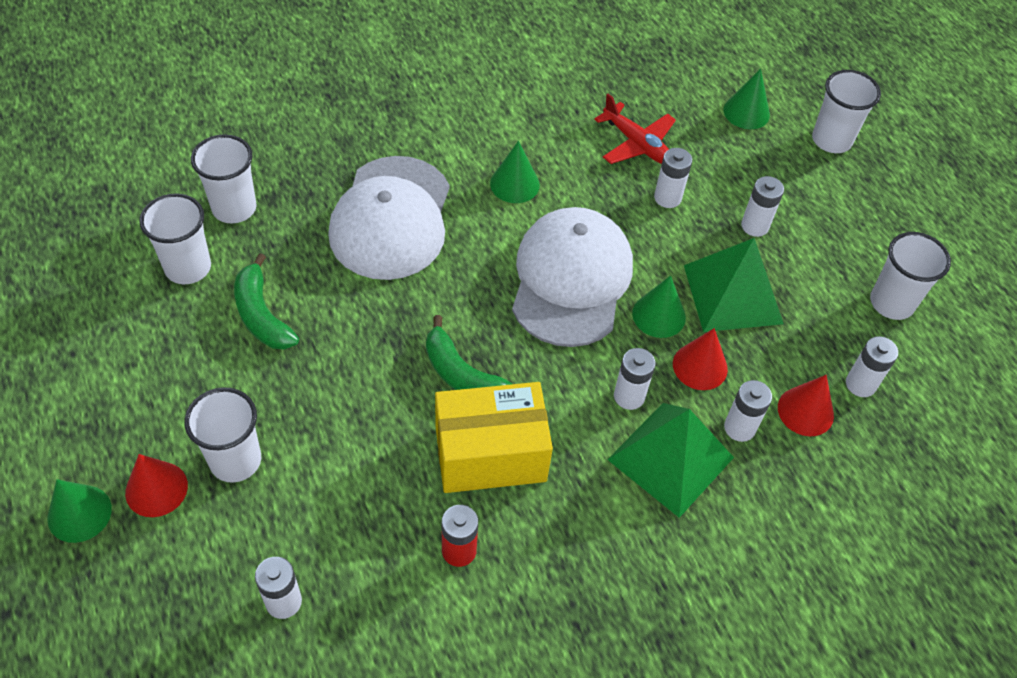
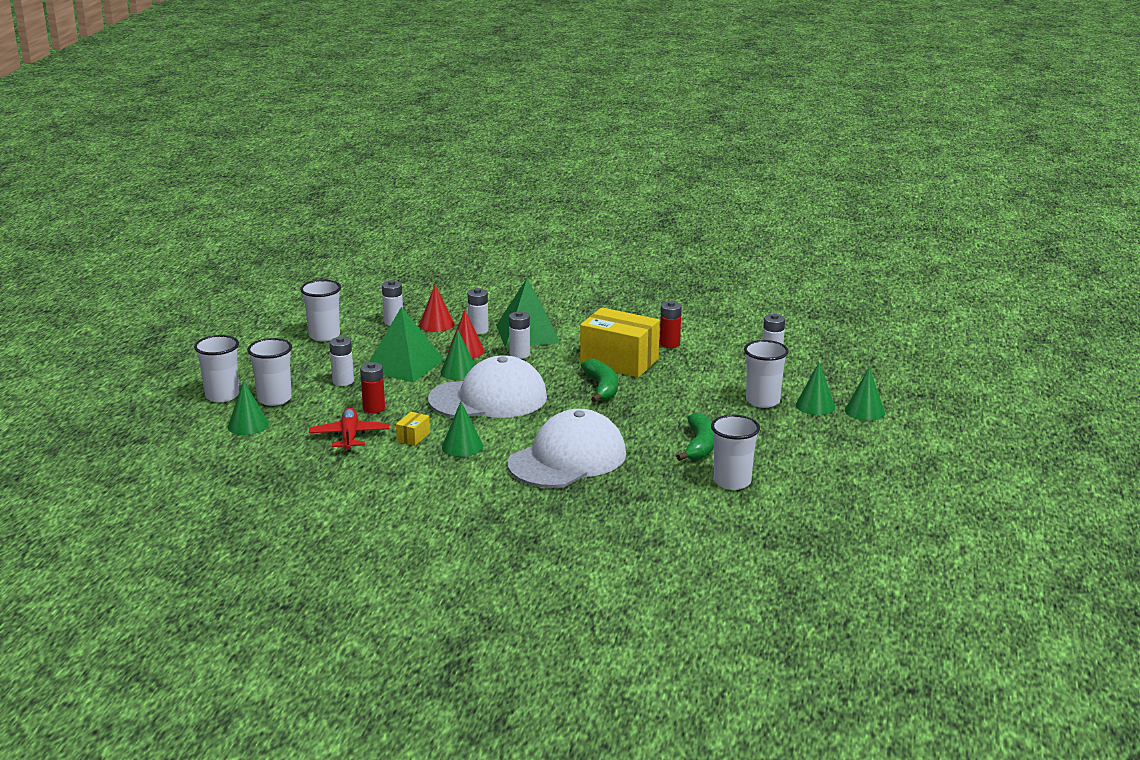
camera: 140 degrees left, 30 degrees down
red cone [125,454,188,517] -> green cone [796,363,835,415]
white cup [191,134,256,223] -> white cup moved to [247,338,292,406]
white cap [512,207,633,347] -> white cap turned 150 degrees counterclockwise [428,355,547,418]
white battery [654,148,692,208] -> red battery [360,362,385,413]
none -> yellow box [396,412,430,446]

